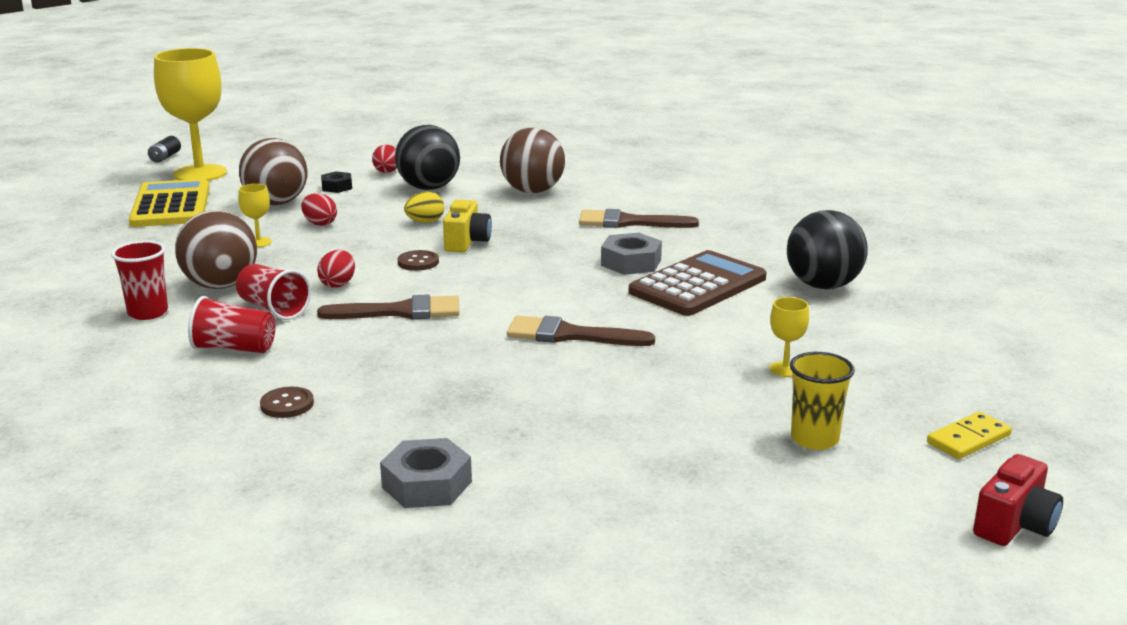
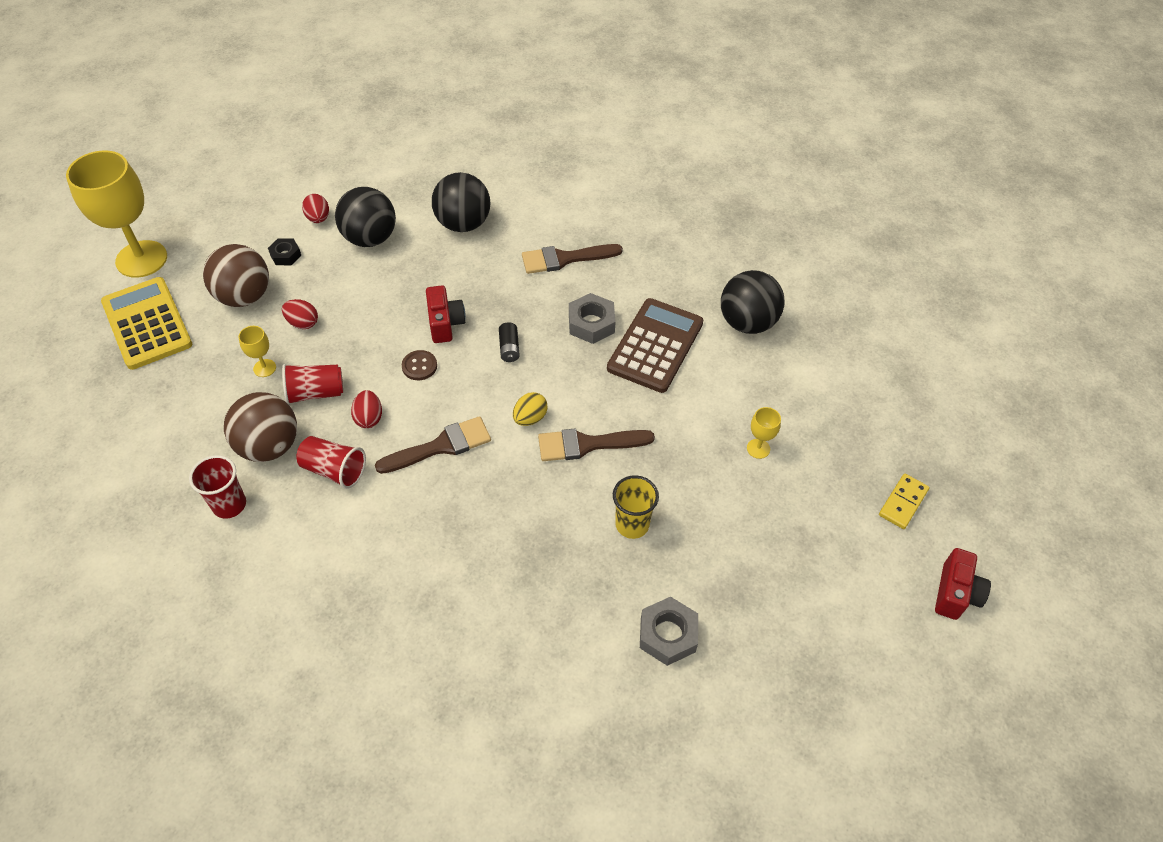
camera: 20 degrees left, 30 degrees up
black battery [148,136,181,163] -> black battery moved to [499,322,520,362]
red cup [188,296,275,353] -> red cup moved to [282,364,343,405]
brown button [260,387,314,418] -> none
grey nut [380,438,472,508] -> grey nut moved to [640,597,698,666]
yellow egg [404,192,444,223] -> yellow egg moved to [513,392,548,426]
yellow camera [443,200,492,252] -> red camera [426,286,466,343]
brown ball [500,128,565,193] -> black ball [432,172,491,232]
yellow cup [790,352,855,450] -> yellow cup moved to [613,475,659,539]

